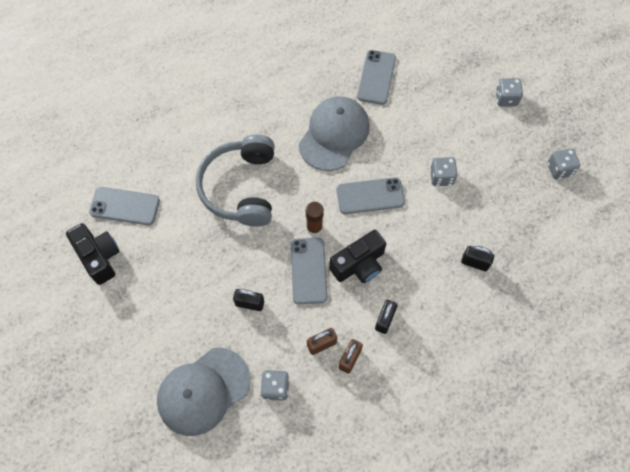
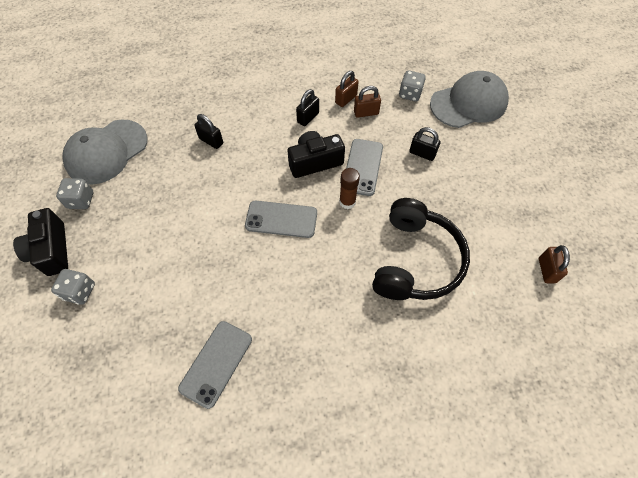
camera: 165 degrees left, 5 degrees down
black camera [66,223,120,285] -> black camera moved to [13,208,68,276]
grey phone [89,187,160,225] -> brown padlock [539,245,570,283]
grey headphones [196,134,275,227] -> black headphones [372,198,470,300]
grey cap [299,96,370,171] -> grey cap moved to [62,120,148,185]
grey dice [430,157,458,186] -> none

